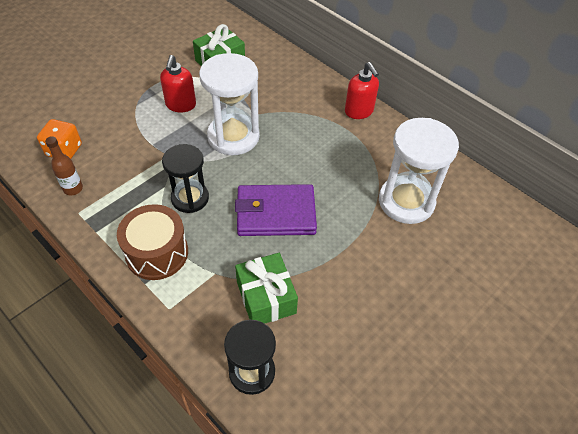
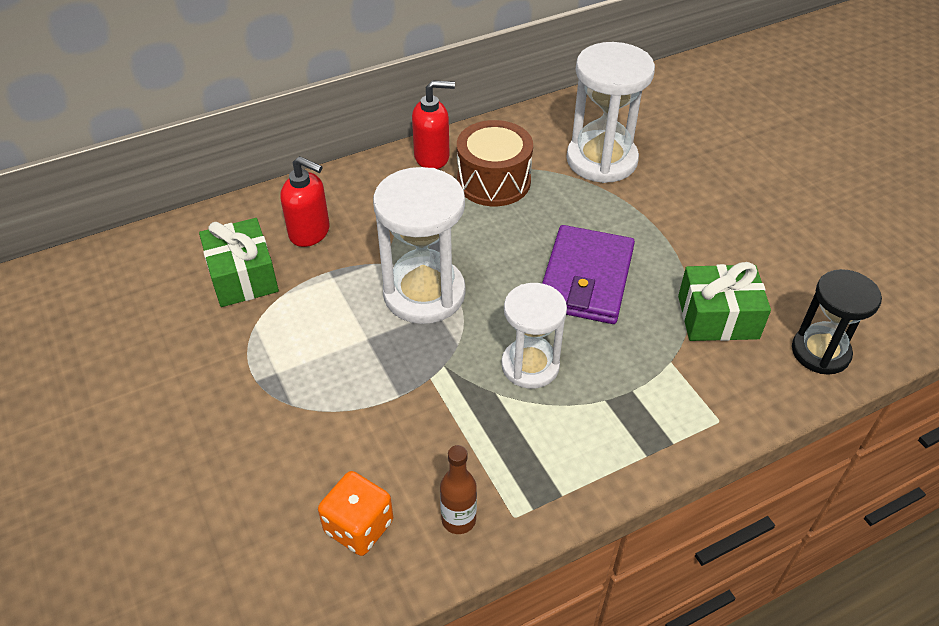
camera: 70 degrees left, 5 degrees down
brown drum [117,204,188,280] -> brown drum moved to [457,120,533,206]
red soap dispenser [160,55,196,113] -> red soap dispenser moved to [280,156,330,247]
black hourglass [162,144,209,213] -> white hourglass [501,283,567,389]

